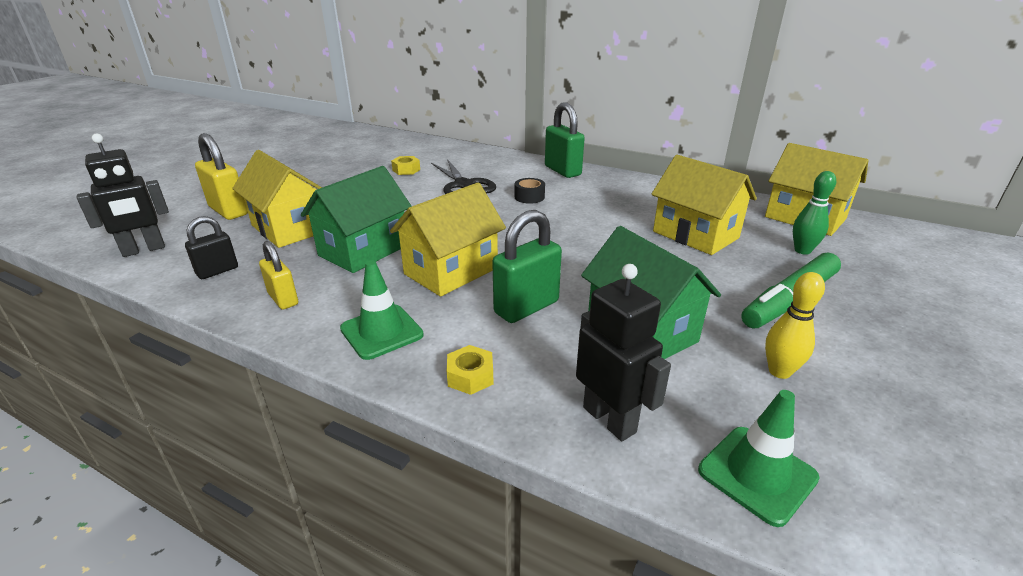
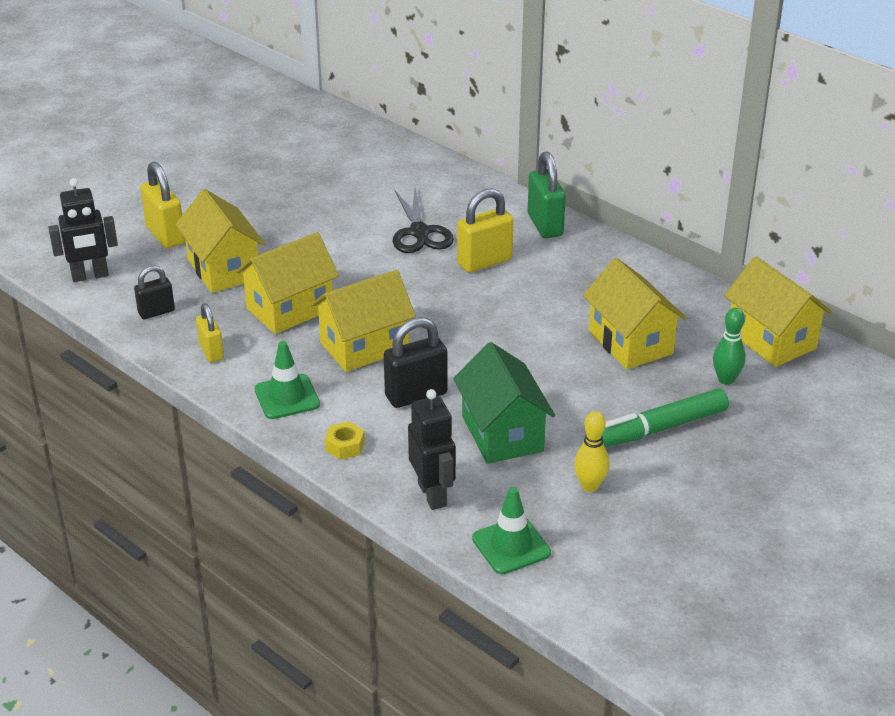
camera: 15 degrees right, 5 degrees up
green house [301,166,412,273] -> yellow house [236,232,339,334]
yellow nut [391,156,420,175] -> none
green padlock [492,210,562,323] -> black padlock [384,317,448,408]
black tape [515,178,545,204] -> yellow padlock [457,188,513,273]

